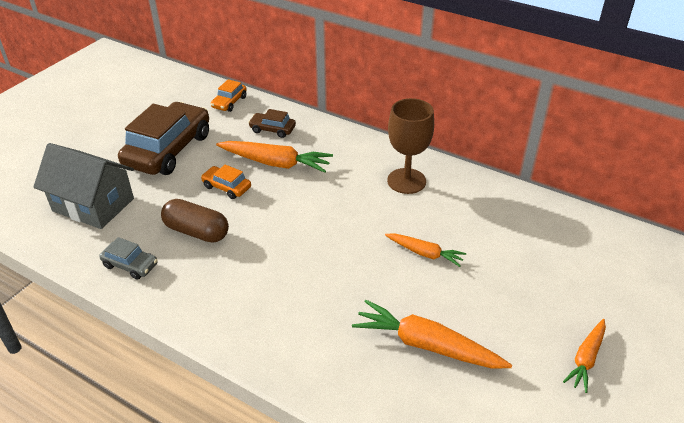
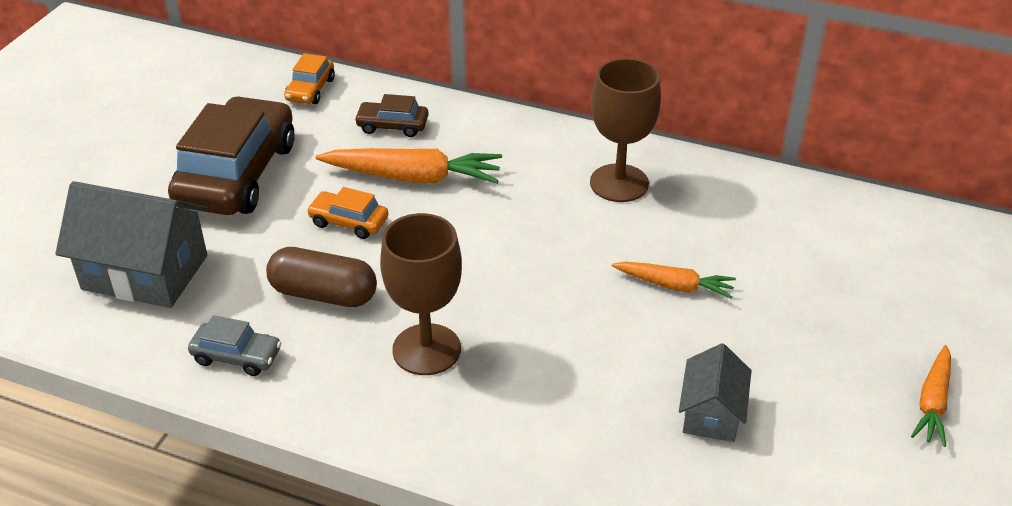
camera: 10 degrees left, 0 degrees up
orange carrot [352,300,512,369] -> grey house [679,343,752,442]
none -> brown goblet [380,213,462,375]

